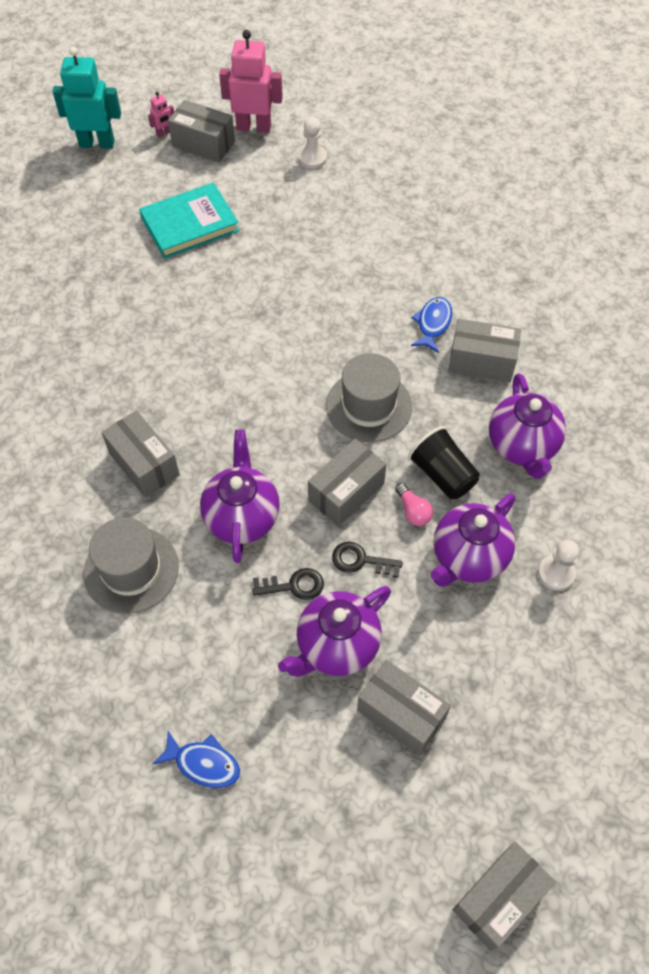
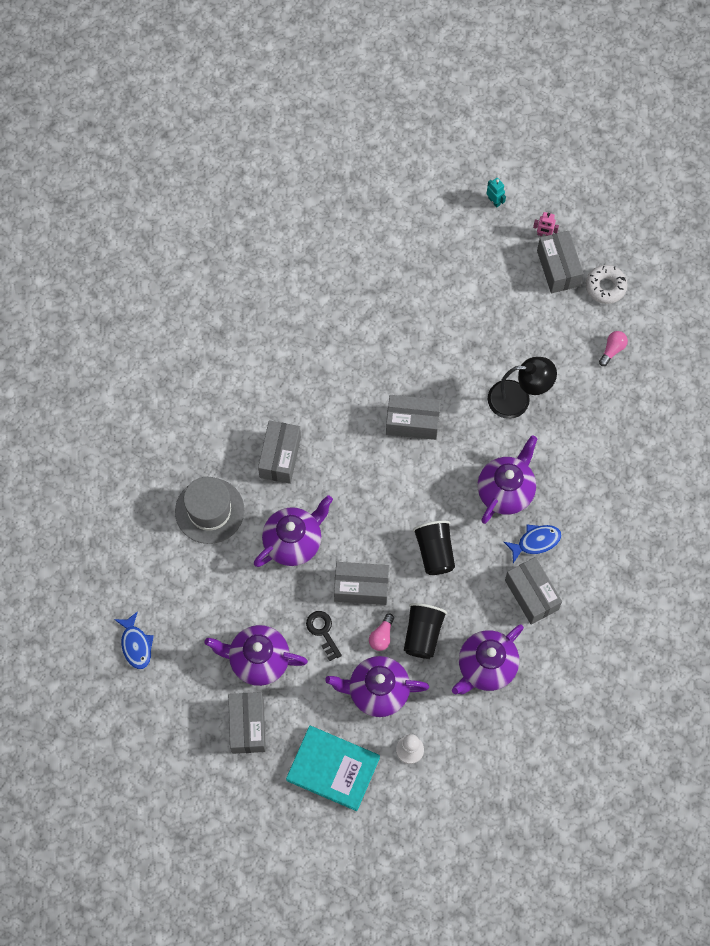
camera: 50 degrees right, 10 degrees up
turquoise robot [53,46,121,149] -> turquoise robot [486,178,506,208], size x0.45
turquoise book [139,182,239,259] -> turquoise book moved to [286,726,380,811]
pink robot [219,30,283,133] -> white donut [586,265,628,304]
black key [252,568,324,600] -> none
white pawn [299,117,327,169] -> pink light bulb [599,331,628,366]
grey hat [326,353,412,442] -> black cup [413,521,455,575]
grey box [453,841,556,951] -> grey box moved to [386,395,441,440]
none -> purple teapot [478,435,538,524]
none -> black lamp [488,357,557,419]

